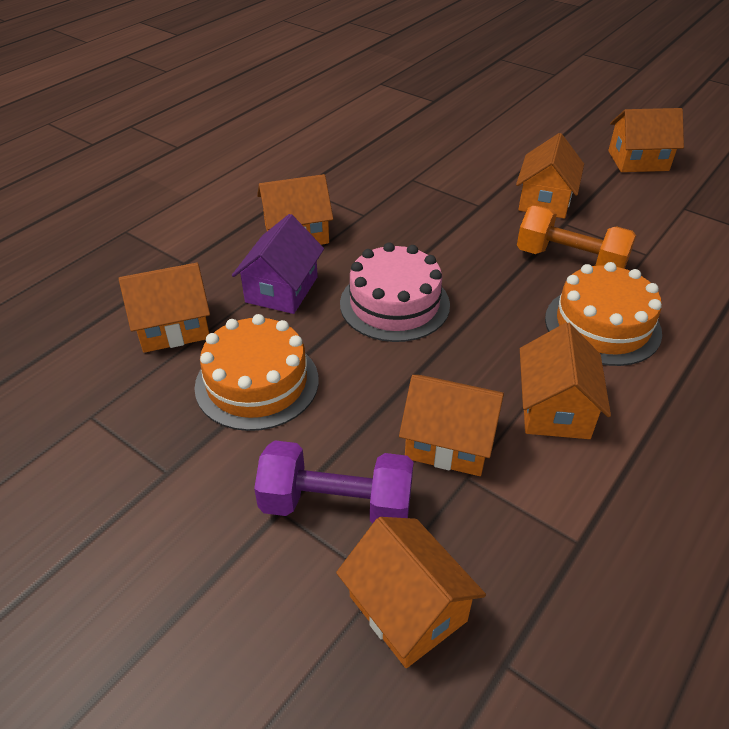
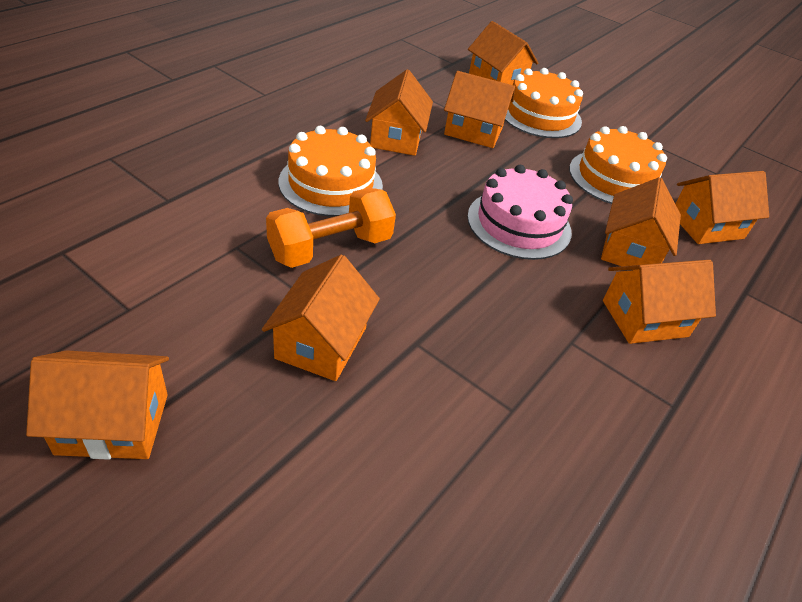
camera: 175 degrees right, 0 degrees up
purple house [232,214,324,314] -> orange house [601,177,681,270]
purple dumbbell [254,440,414,524] -> orange cake [505,68,583,138]
orange dumbbell [517,206,636,269] -> orange dumbbell turned 60 degrees counterclockwise [266,188,396,268]

